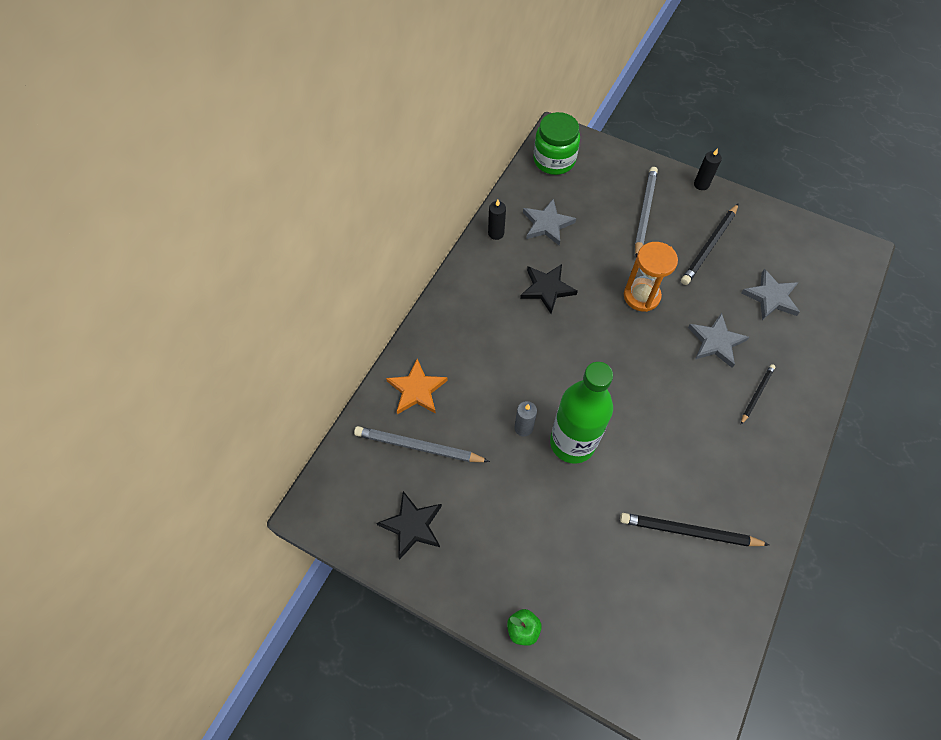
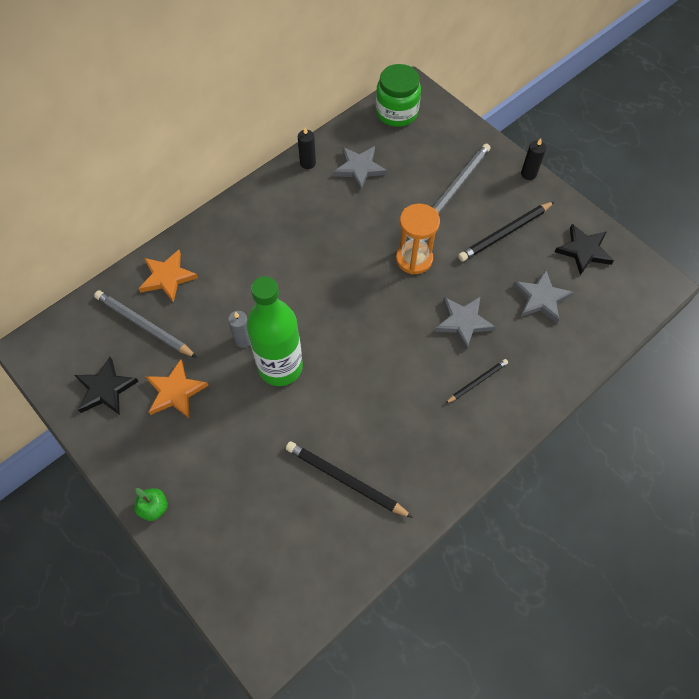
camera: 20 degrees right, 0 degrees up
black star [520,264,578,314] -> black star moved to [555,224,614,275]
none -> orange star [145,359,209,418]

